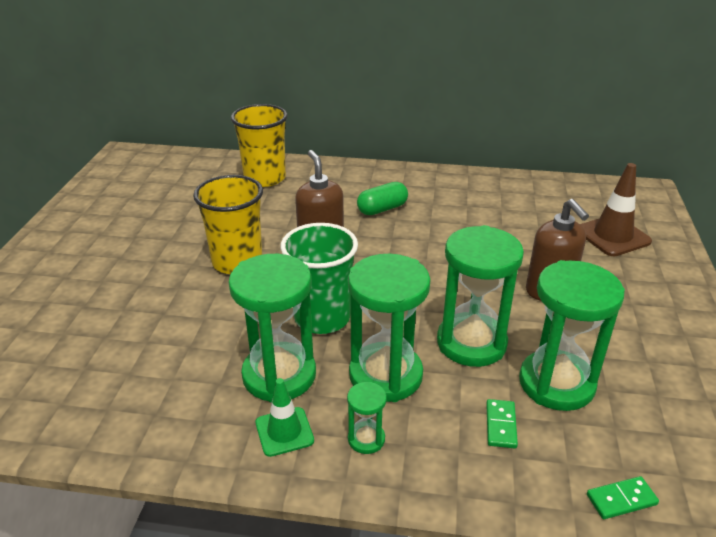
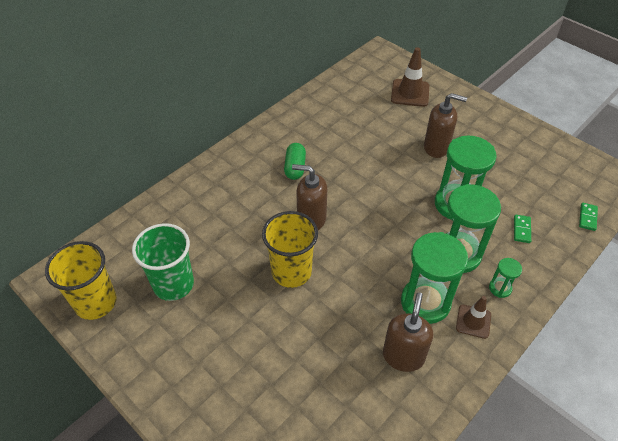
camera: 55 degrees left, 15 degrees up
yellow cup [231,104,288,187] -> yellow cup moved to [45,241,117,320]
green traffic cone [256,378,314,457] -> brown traffic cone [456,296,491,339]
green cup [281,223,358,334] -> green cup moved to [132,223,194,301]
green domino [486,399,518,448] -> green domino turned 60 degrees clockwise [514,215,531,243]
green hourglass [519,260,625,411] -> none
none -> brown soap dispenser [383,292,433,372]

